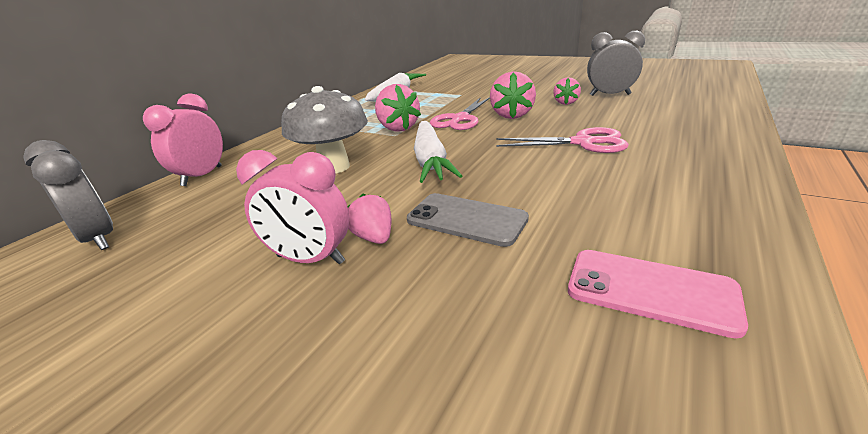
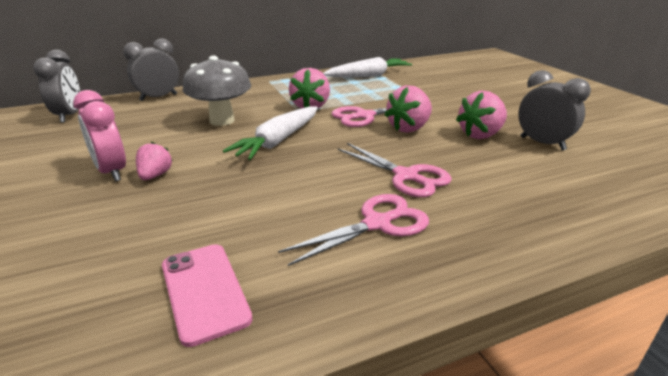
camera: 35 degrees right, 0 degrees up
pink clock [143,93,223,186] -> grey clock [123,38,179,101]
grey phone [407,193,529,247] -> none
pink strawberry [553,77,581,105] -> pink strawberry [456,90,507,139], size x1.62
none -> pink scissors [278,194,429,266]

